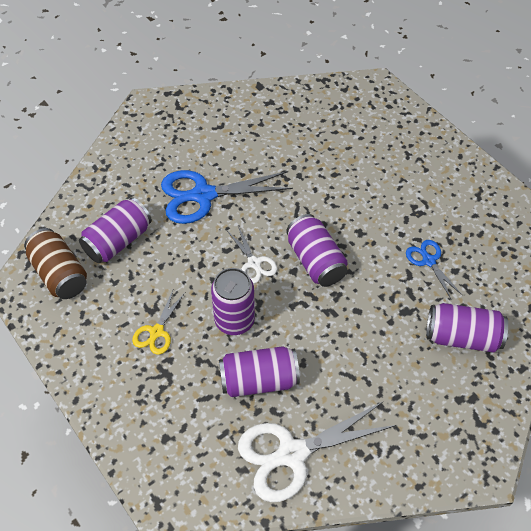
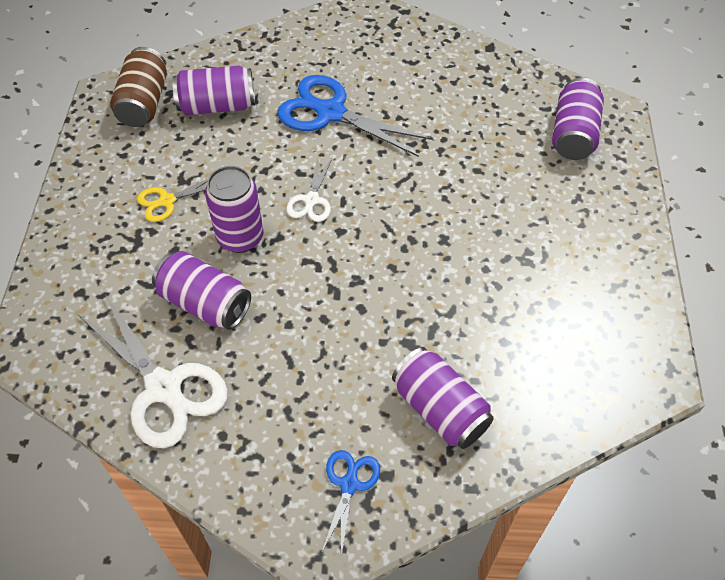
camera: 40 degrees right, 0 degrees up
white scissors [238,402,397,502] -> white scissors turned 150 degrees counterclockwise [78,296,228,448]
purple can [286,214,348,287] -> purple can moved to [552,78,604,160]
blue scissors [406,240,463,300] -> blue scissors moved to [322,450,380,557]

